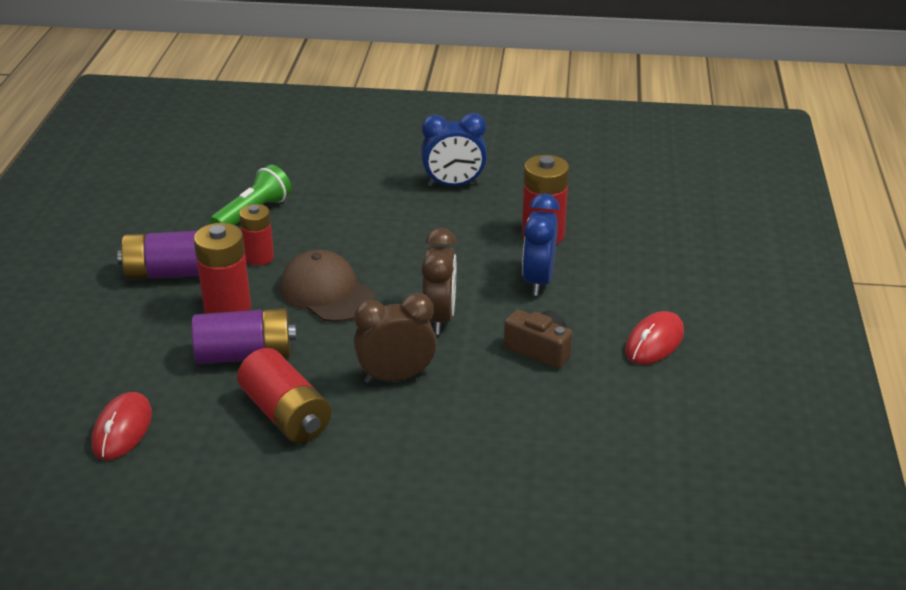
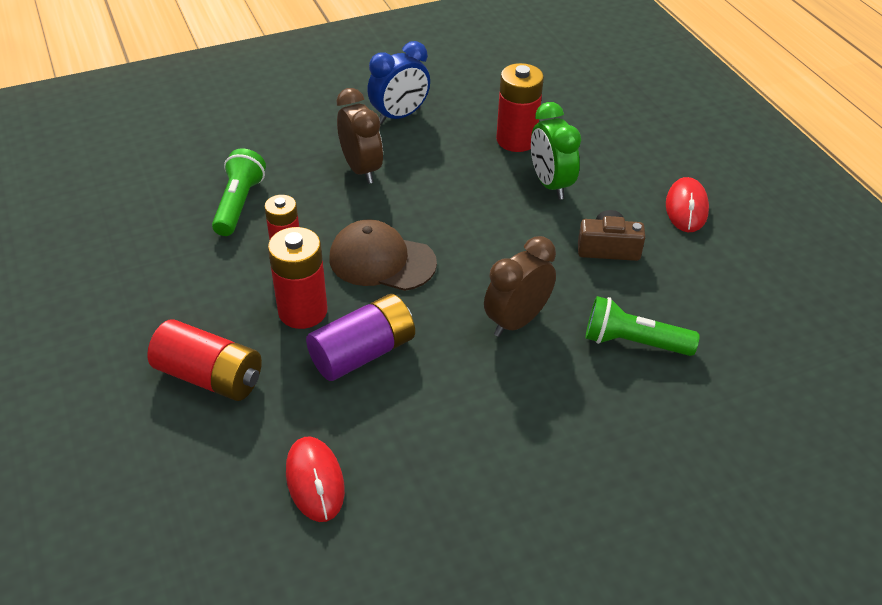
camera: 30 degrees left, 10 degrees up
purple battery [117,231,199,280] -> none
red battery [237,348,331,443] -> red battery moved to [147,319,262,401]
brown clock [421,228,457,334] -> brown clock moved to [337,88,383,184]
blue clock [522,193,559,296] -> green clock [531,102,581,200]
none -> green flashlight [586,296,700,356]

